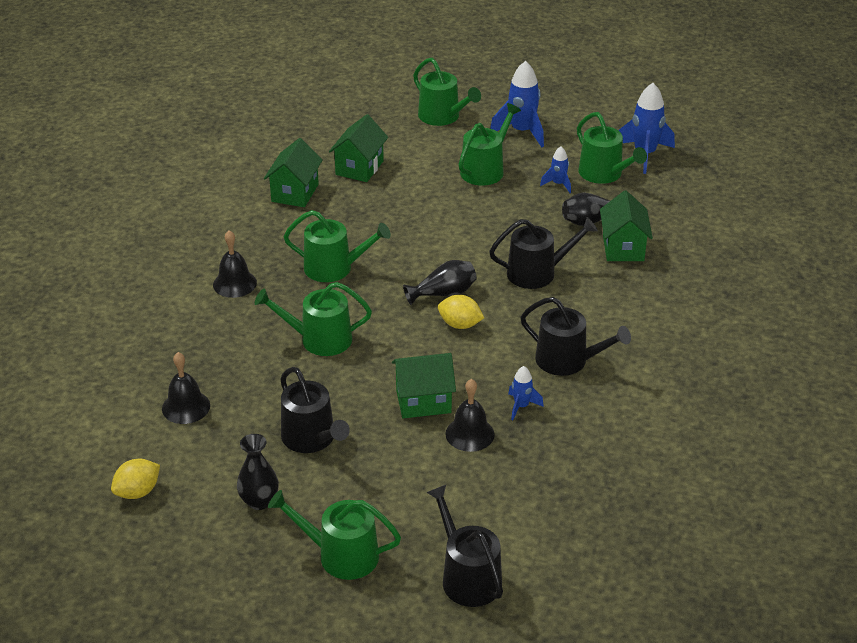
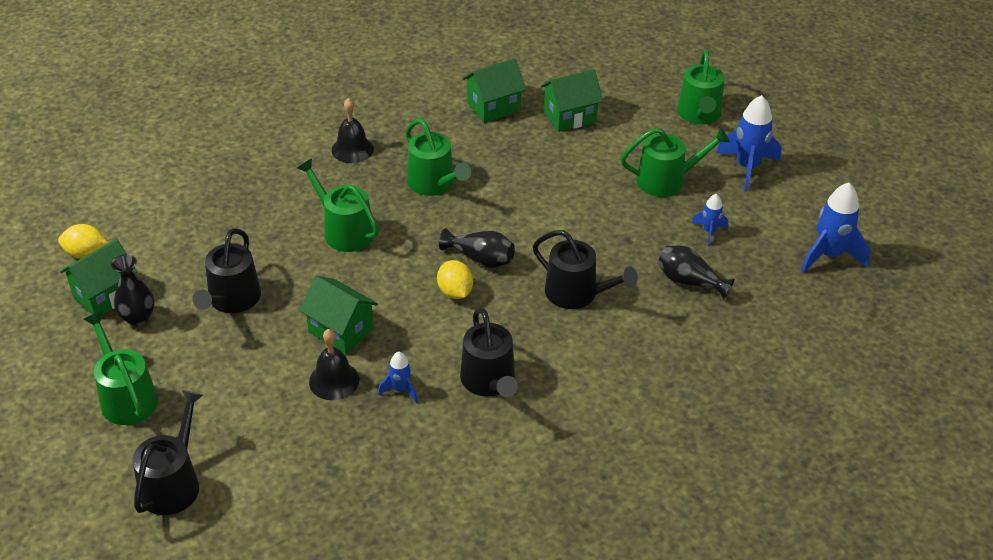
camera: 45 degrees right, 5 degrees up
black bell [162,352,210,424] -> none
green watering can [577,112,647,184] -> none
green house [600,190,653,261] -> green house moved to [60,239,137,315]

